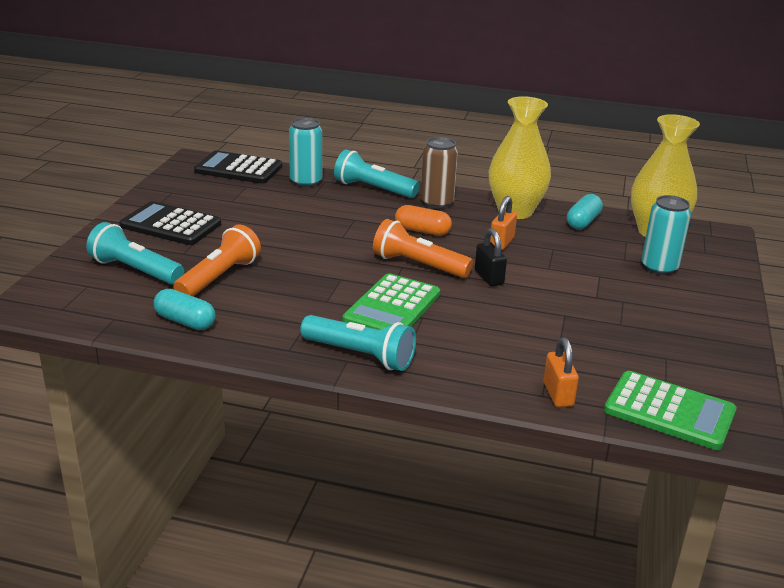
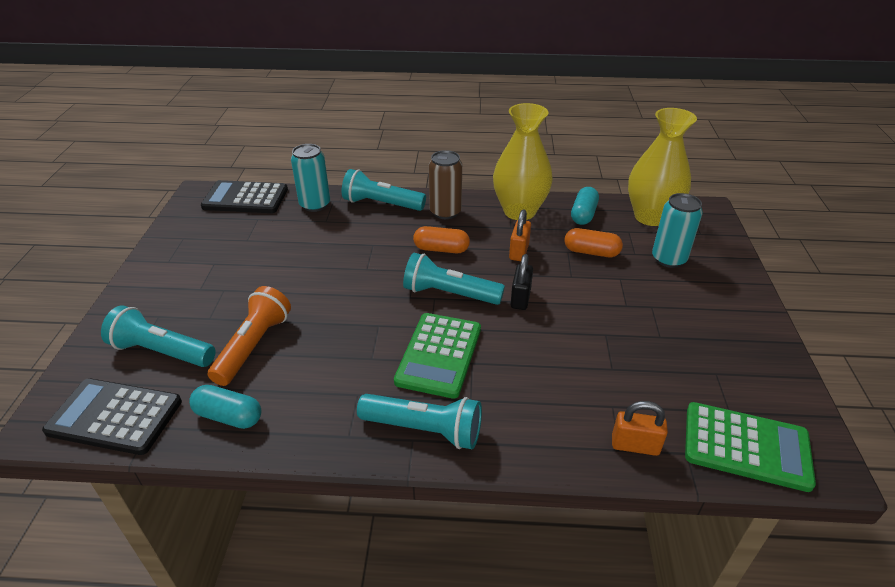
camera: 10 degrees left, 10 degrees up
black calculator [119,201,221,245] -> black calculator moved to [42,378,182,455]
orange flashlight [373,219,473,278] -> turquoise flashlight [403,253,505,305]
black padlock [475,228,507,286] -> black padlock turned 45 degrees clockwise [510,254,533,310]
orange padlock [543,337,579,407] -> orange padlock turned 60 degrees counterclockwise [612,401,668,456]
none -> orange capsule [565,228,623,257]

